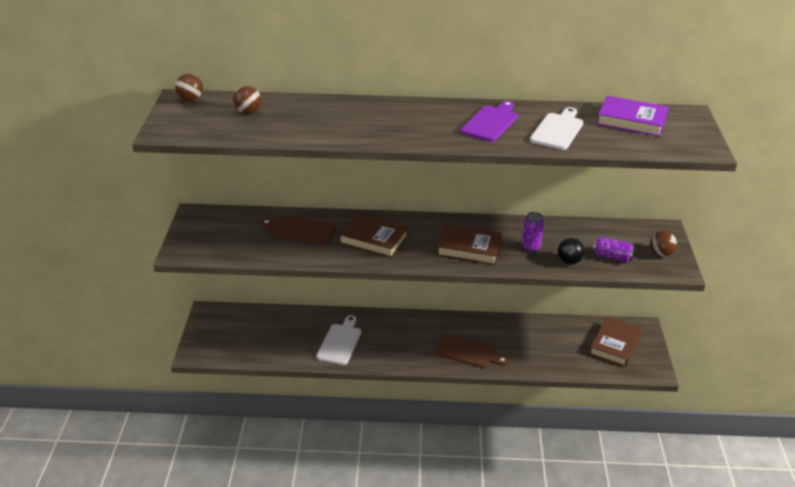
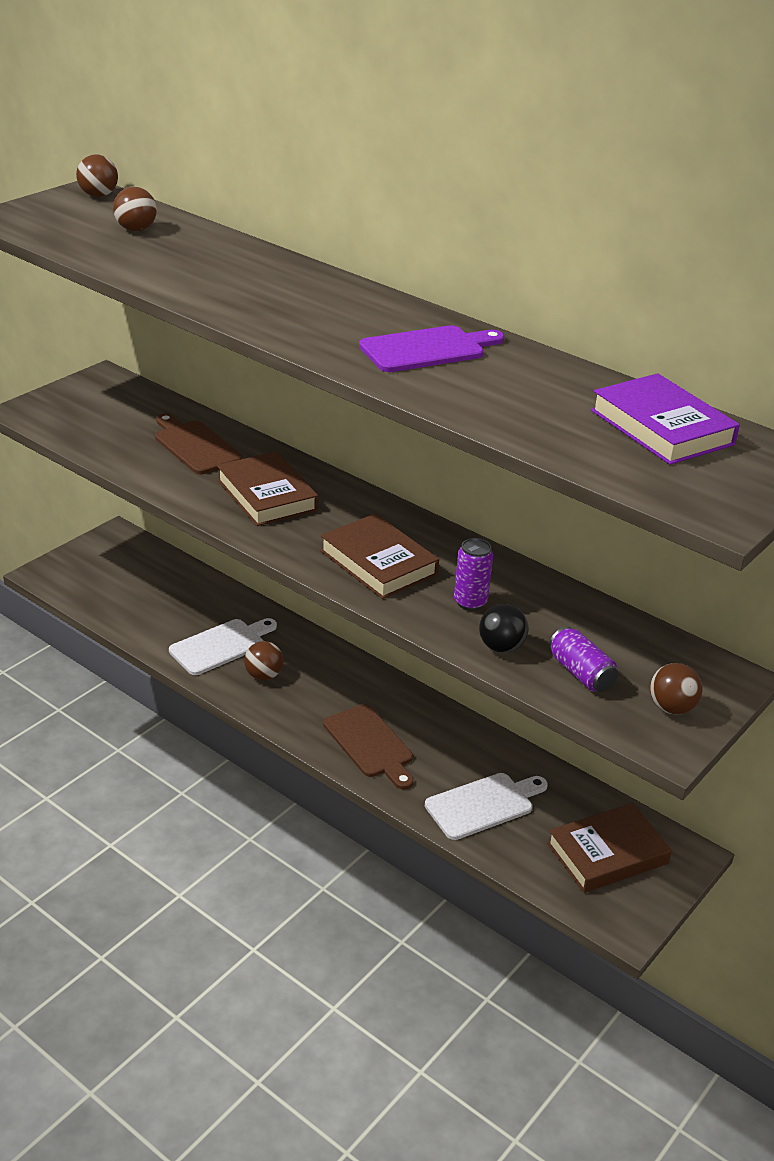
camera: 35 degrees right, 0 degrees up
white cutting board [530,107,583,150] -> white cutting board moved to [425,773,548,840]
none -> brown ball [244,641,283,680]

